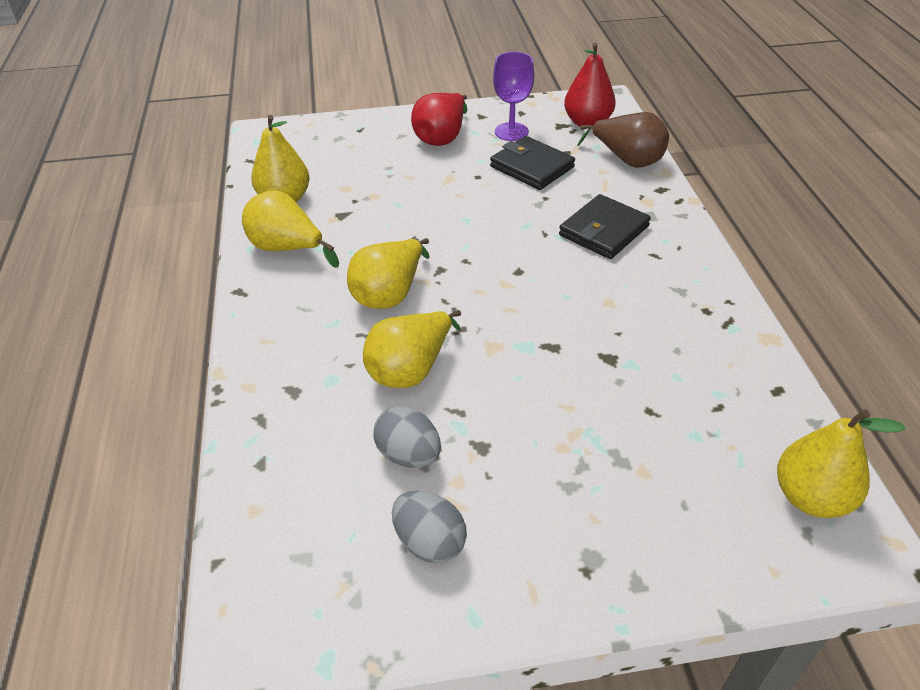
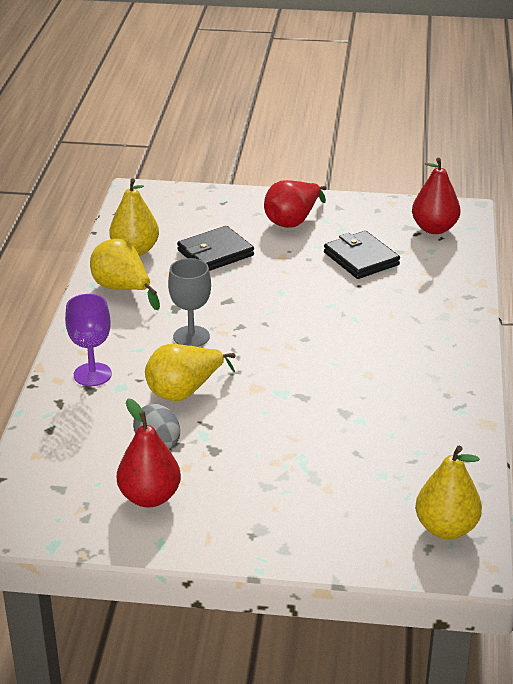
camera: 15 degrees right, 10 degrees down
yellow pear [347,238,429,309] -> grey goblet [168,258,211,347]
grey egg [392,491,467,563] -> red pear [117,399,181,507]
purple goblet [493,52,534,141] -> purple goblet moved to [65,294,112,386]
black wallet [559,194,651,259] -> black wallet moved to [177,226,254,271]
brown pear [577,112,669,168] -> none

